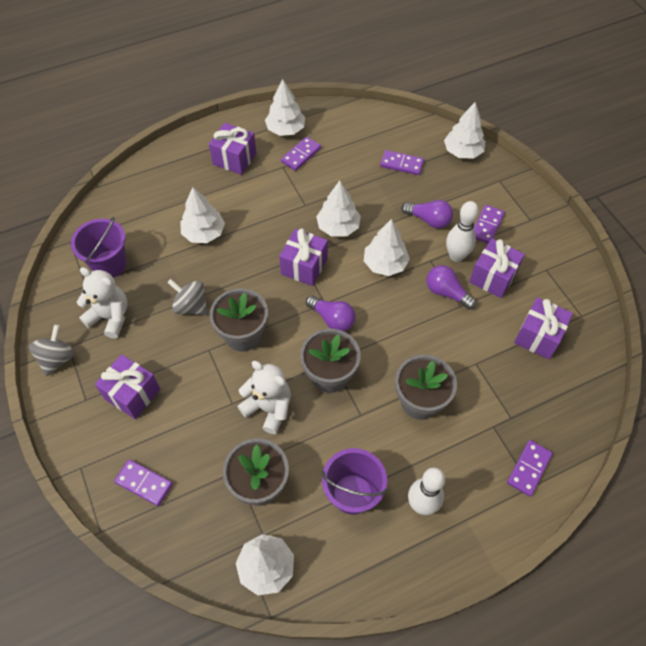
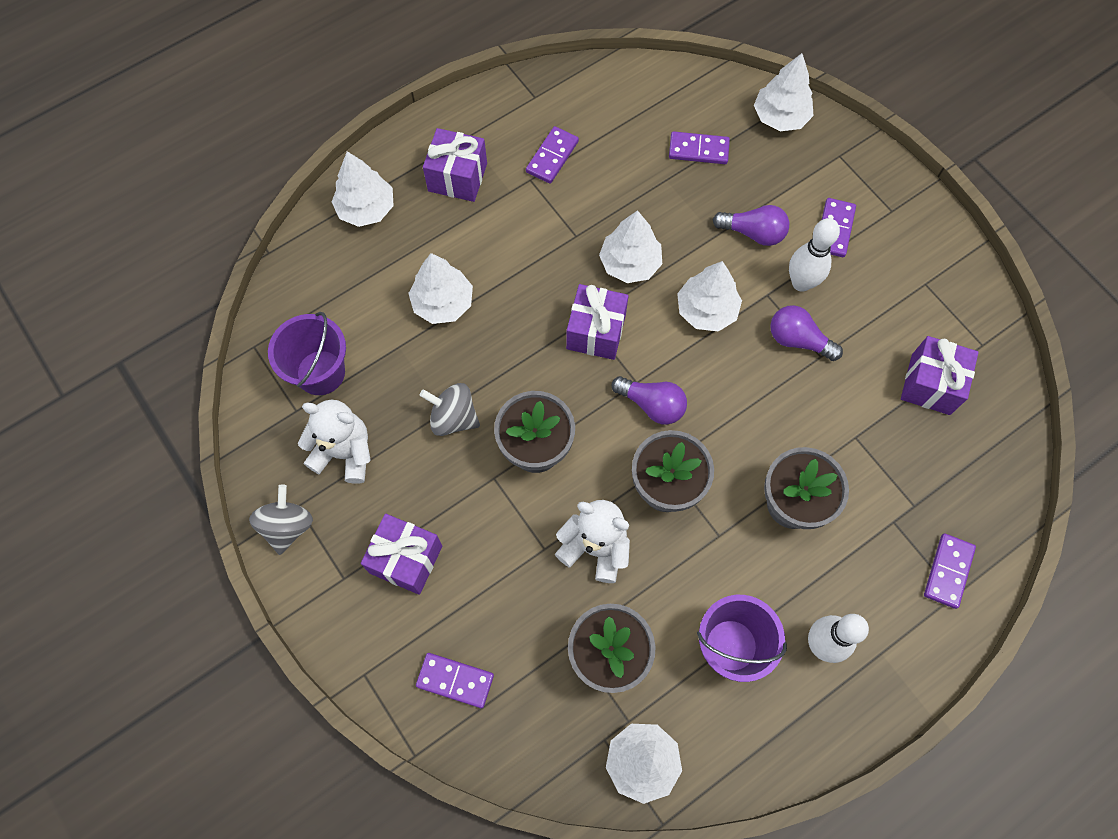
camera: 10 degrees left, 10 degrees up
white tree [265,79,305,136] -> white tree moved to [332,151,394,227]
purple gift [469,239,525,298] -> none

